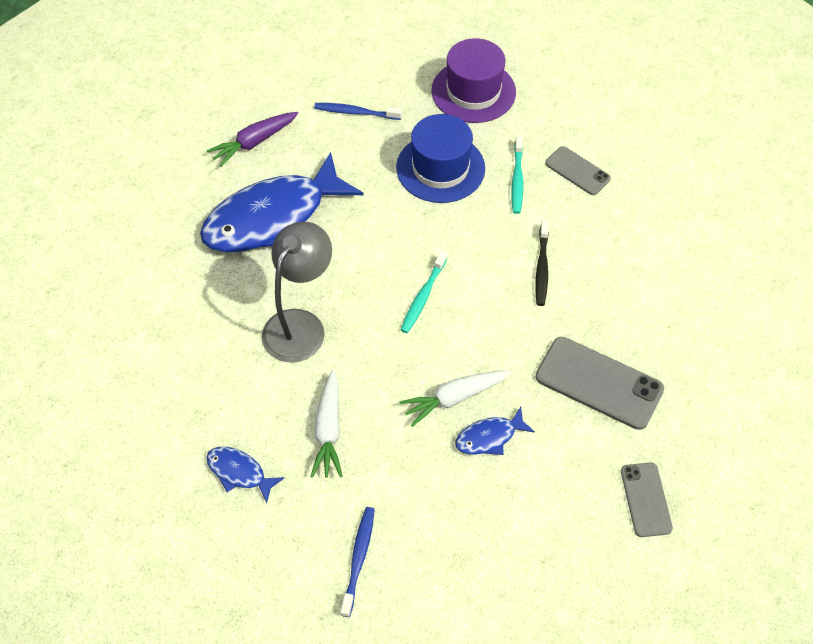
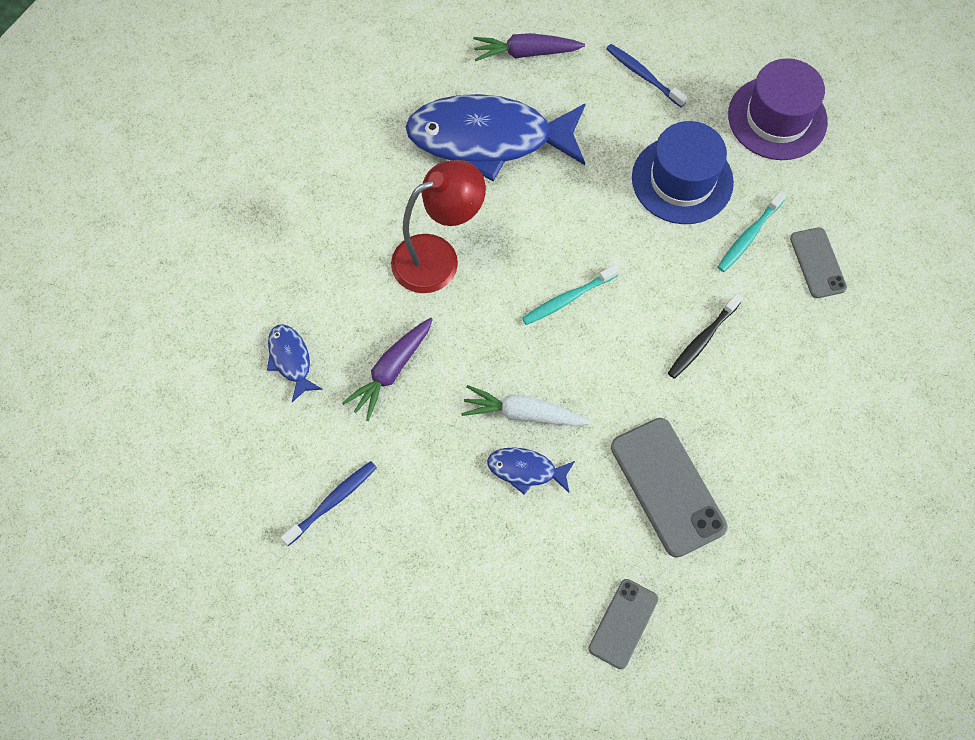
camera: 35 degrees right, 10 degrees up
grey lamp [262,222,332,363] -> red lamp [391,160,486,293]
white carrot [310,370,343,478] -> purple carrot [342,318,433,421]

